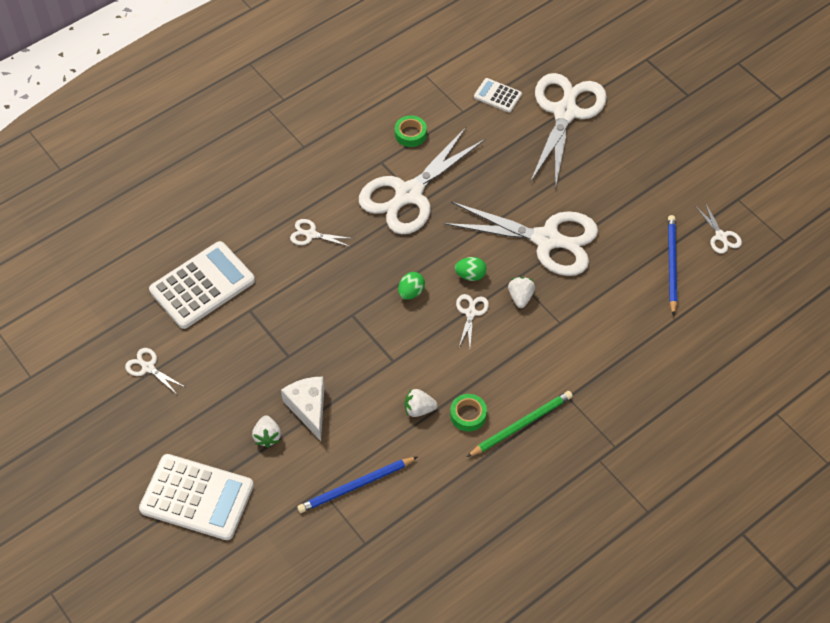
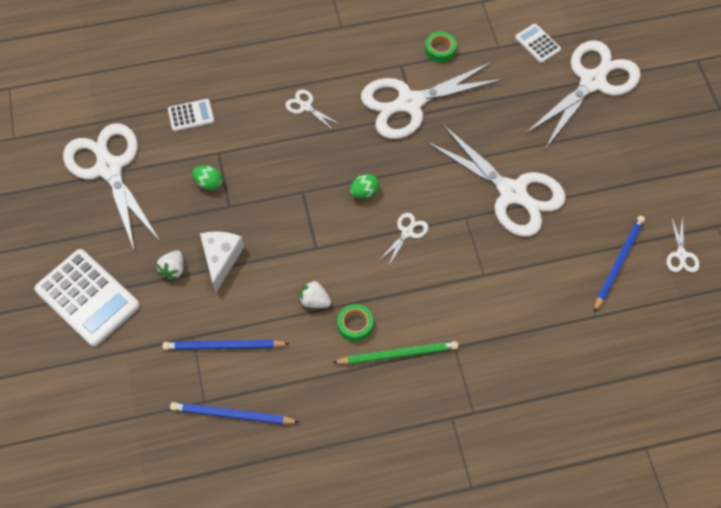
camera: 25 degrees right, 5 degrees up
white scissors [125,348,185,394] -> white scissors [63,123,160,252], size x2.42
white calculator [149,241,255,329] -> white calculator [168,99,214,131], size x0.50
green egg [455,257,487,281] -> green egg moved to [192,165,222,190]
white strawberry [508,277,535,308] -> none
none -> blue pencil [170,402,299,424]

